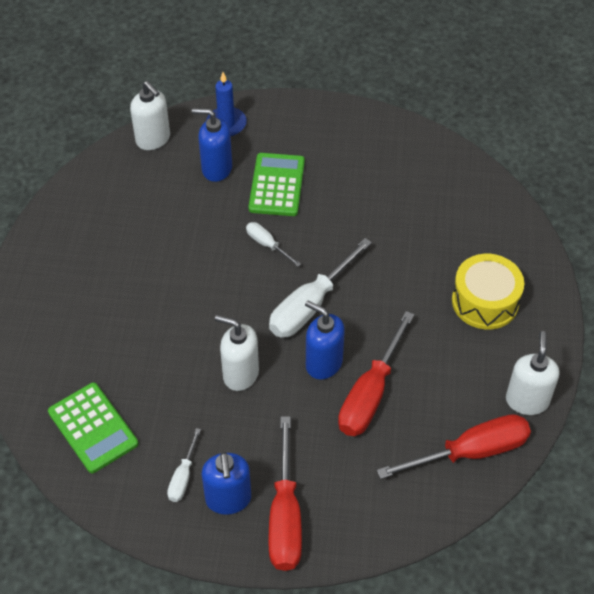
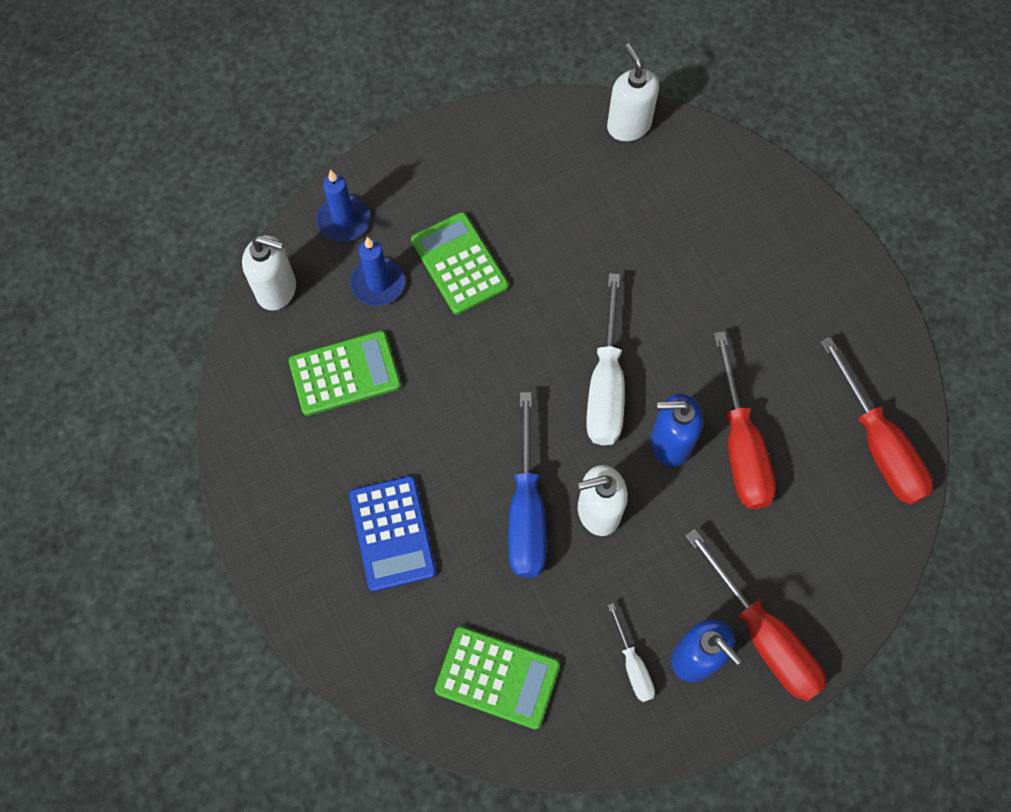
camera: 35 degrees left, 15 degrees up
blue soap dispenser [192,108,232,182] -> blue candle [350,237,405,306]
white screwdriver [246,222,301,267] -> none
red screwdriver [377,414,531,479] -> red screwdriver turned 120 degrees clockwise [821,337,933,505]
yellow drum [452,254,524,329] -> none
white soap dispenser [506,331,560,415] -> white soap dispenser moved to [607,44,659,141]
none -> green calculator [289,331,401,416]
none -> blue calculator [349,476,436,592]
none -> blue screwdriver [508,392,547,578]

